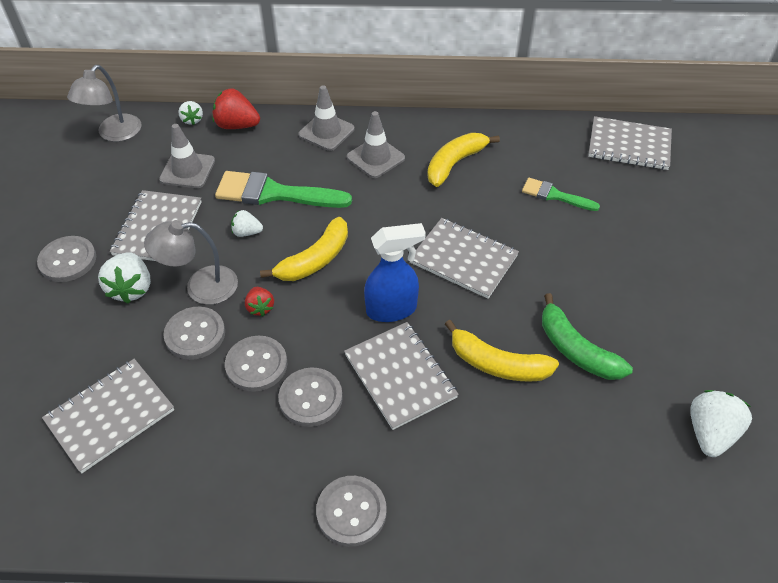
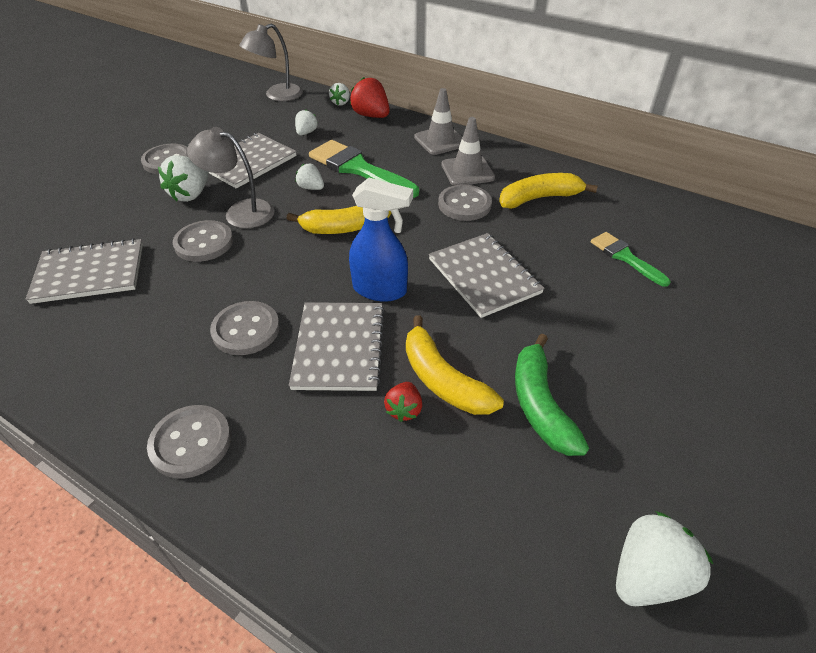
camera: 30 degrees right, 5 degrees down
grey traffic cone [159,124,215,188] -> white strawberry [295,110,318,135]
grey button [225,336,287,392] -> grey button moved to [438,184,492,221]
red strawberry [245,287,274,316] -> red strawberry moved to [384,382,422,422]
grey notebook [588,116,672,170] -> none

